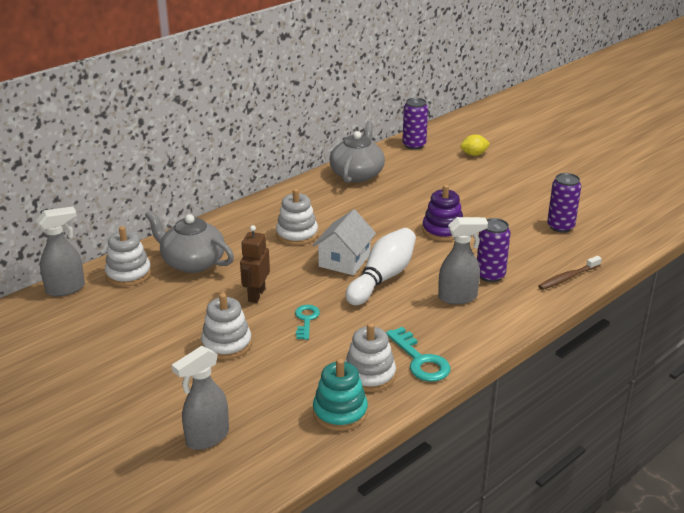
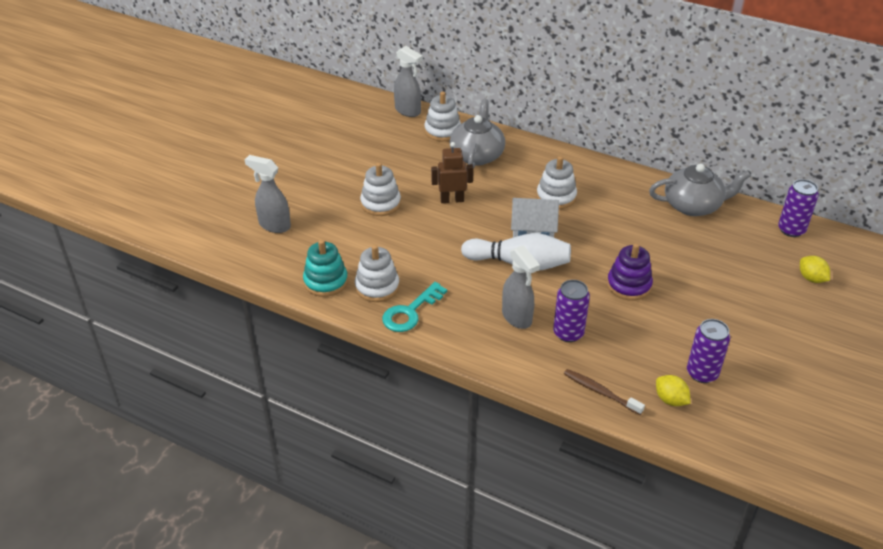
camera: 70 degrees right, 10 degrees up
turquoise key [295,305,320,340] -> none
none -> yellow lemon [656,375,691,406]

